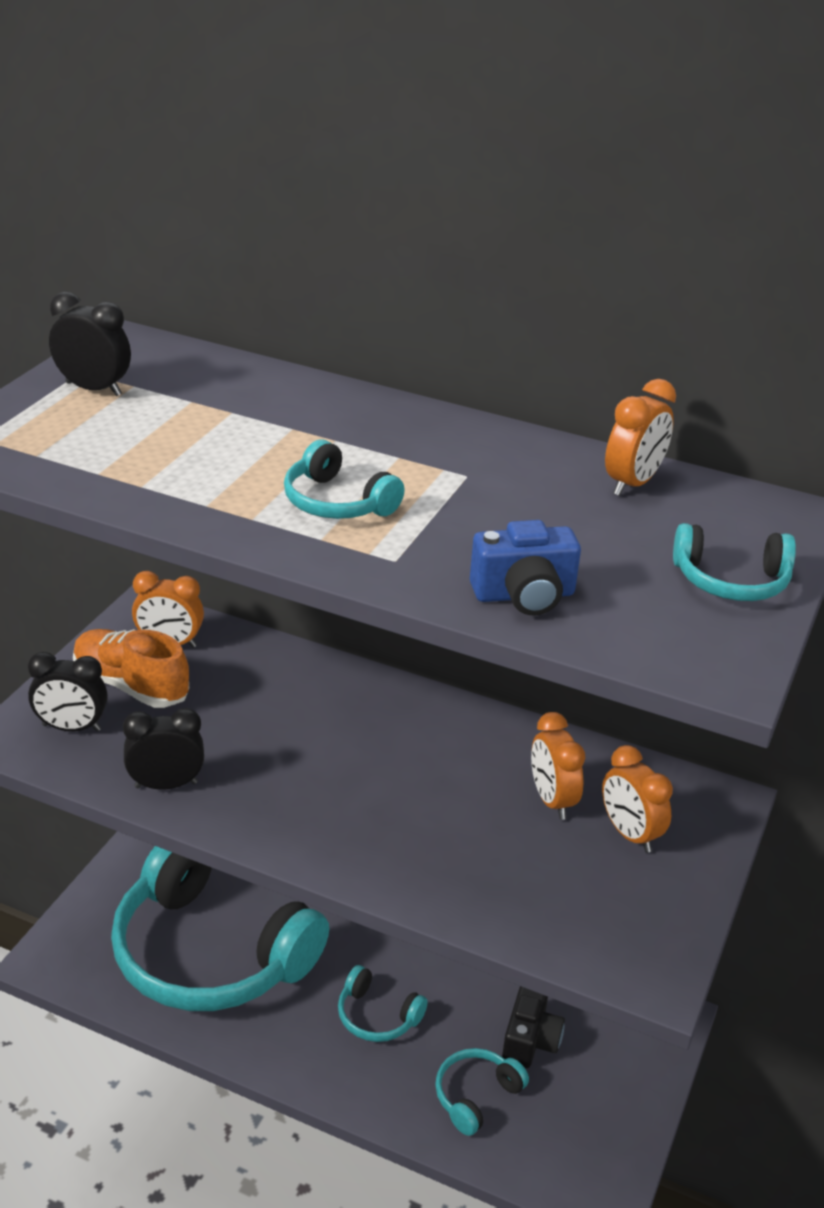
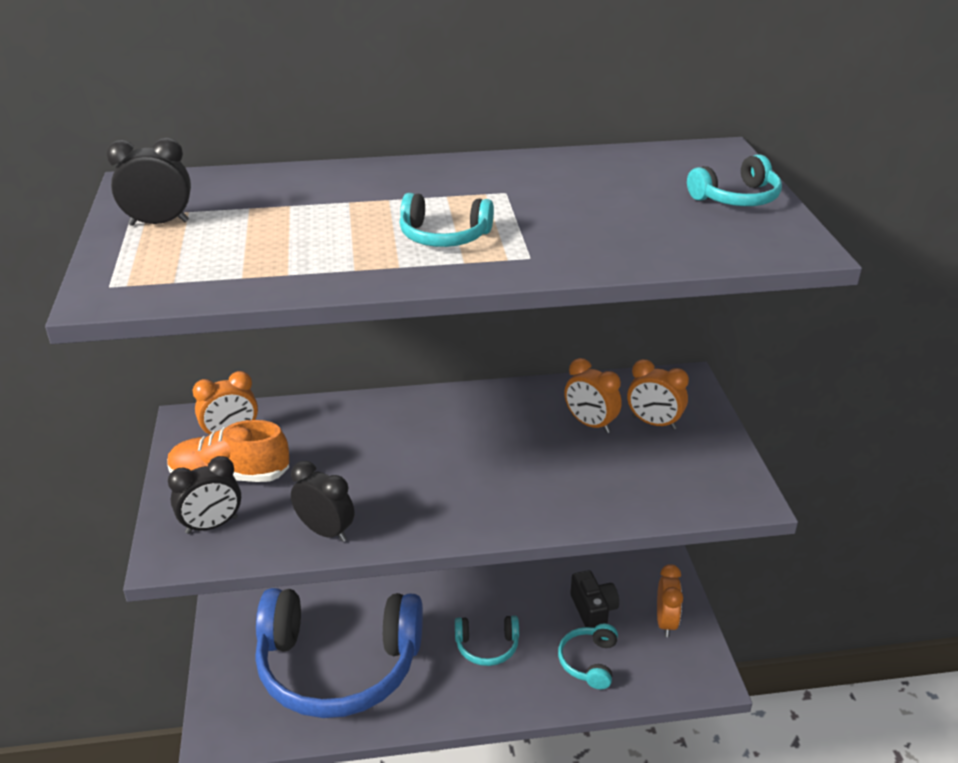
camera: 30 degrees left, 0 degrees up
turquoise headphones [111,846,329,1011] -> blue headphones [255,588,423,718]
black clock [123,708,204,789] -> black clock turned 75 degrees clockwise [291,461,354,542]
blue camera [470,520,581,615] -> none
orange clock [605,379,676,496] -> orange clock moved to [657,564,683,637]

